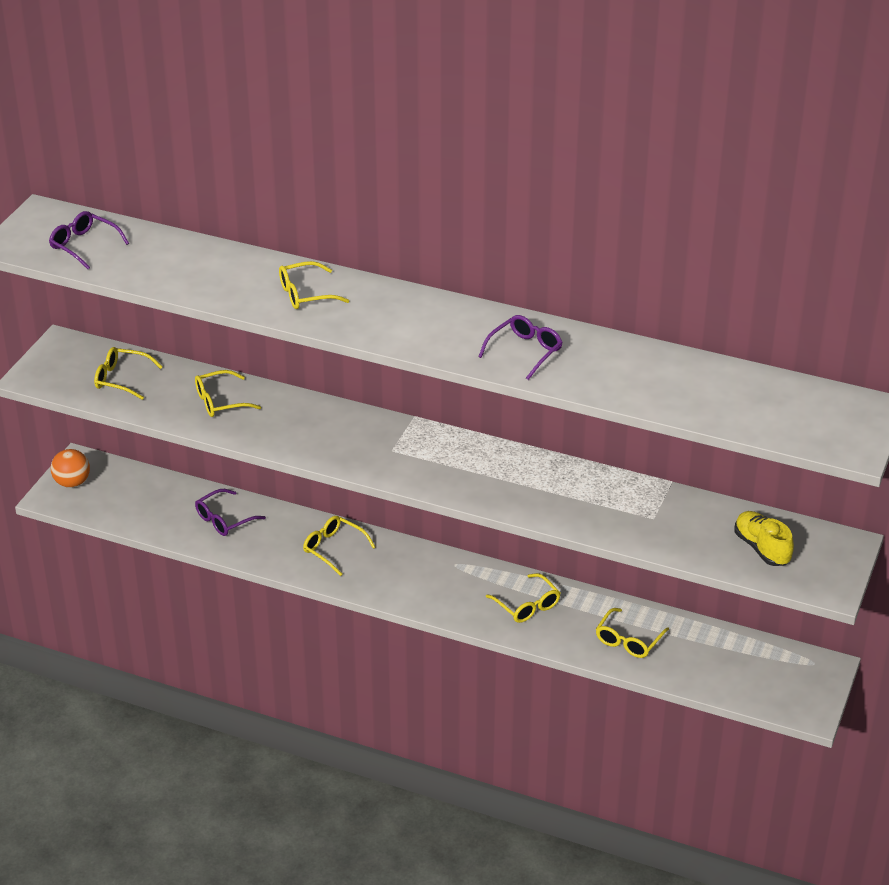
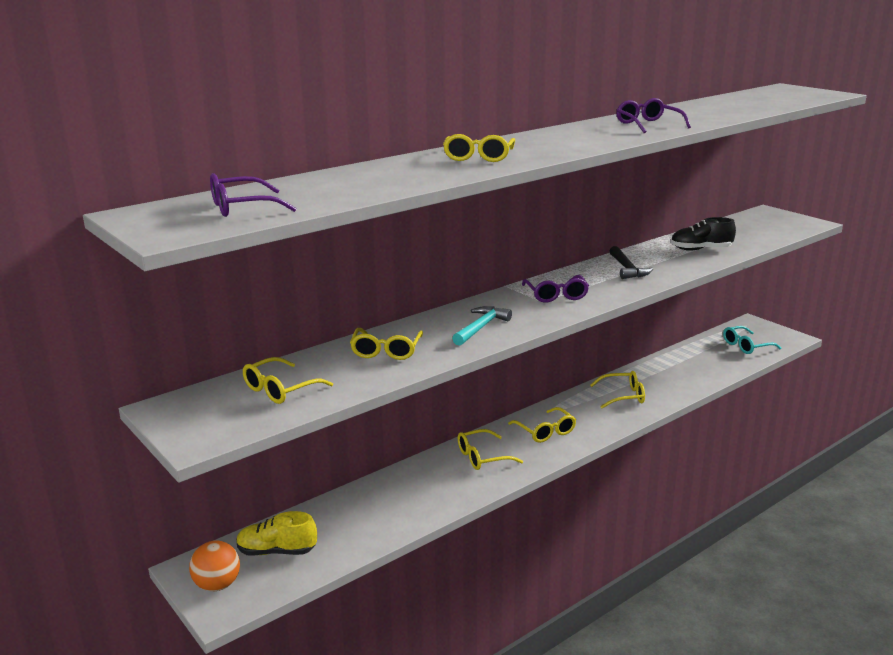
camera: 60 degrees left, 15 degrees down
purple glasses [195,489,266,536] -> purple glasses moved to [522,275,589,303]
yellow glasses [596,608,669,658] -> yellow glasses moved to [508,407,576,443]
yellow shoe [734,511,794,566] -> yellow shoe moved to [236,511,317,556]
none -> turquoise hammer [452,306,512,346]
none -> black hammer [610,246,653,279]
none -> black shoe [671,217,736,251]
none -> turquoise glasses [723,326,782,354]

